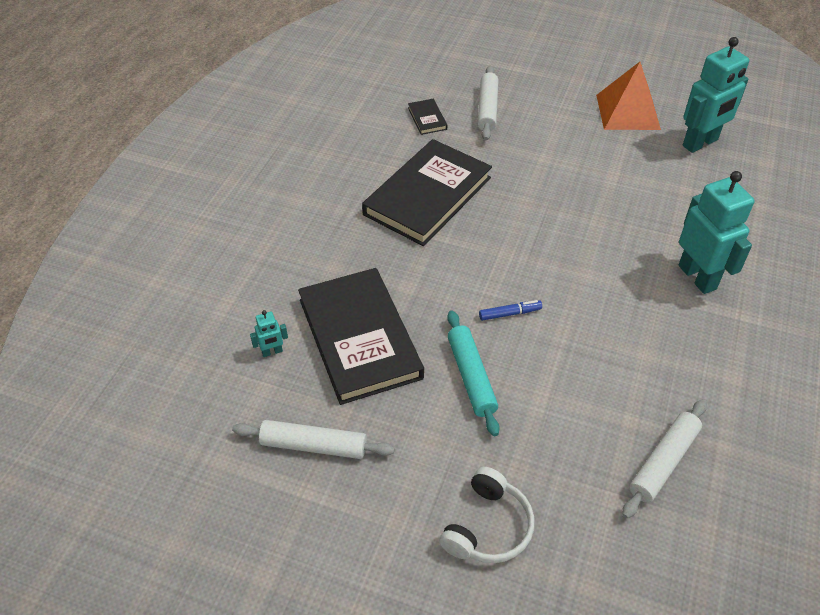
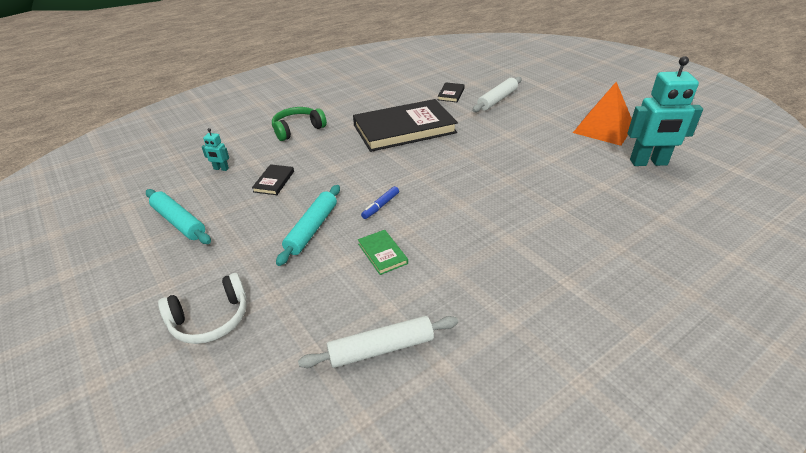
camera: 35 degrees right, 10 degrees down
white rolling pin [232,420,395,459] -> turquoise rolling pin [146,189,211,244]
black book [298,268,424,405] -> black book [252,164,294,195], size x0.41
blue marker [479,300,542,321] -> blue marker turned 105 degrees clockwise [361,186,399,219]
turquoise robot [679,171,755,294] -> none
none -> green headphones [272,107,327,141]
none -> green book [358,230,408,275]

